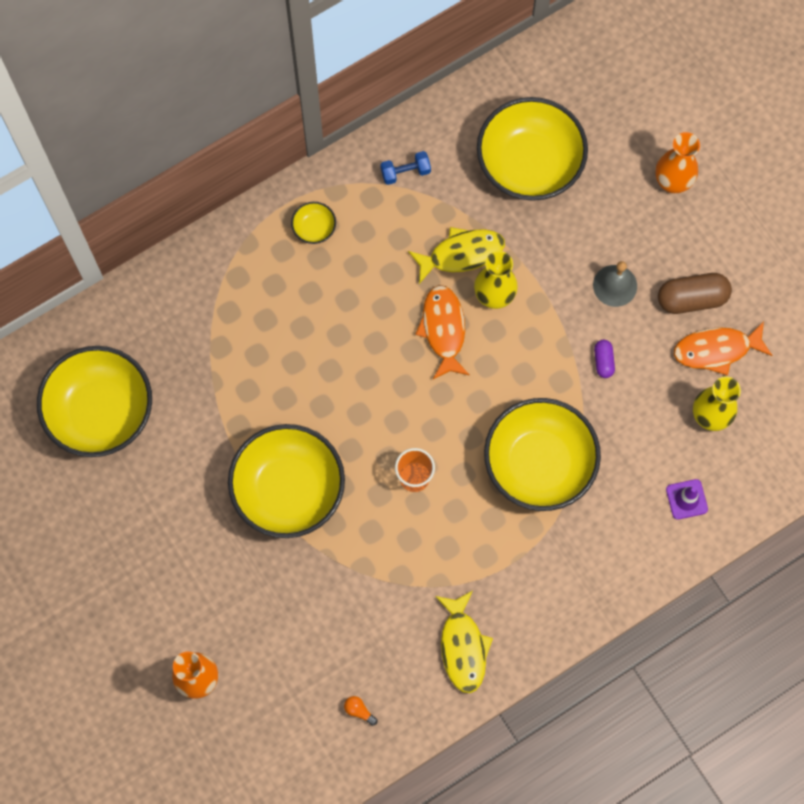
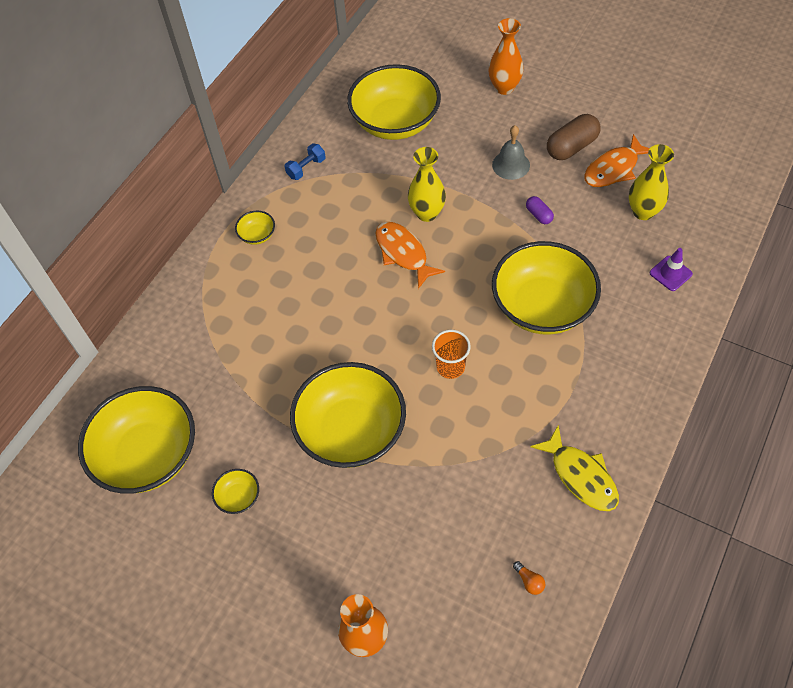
camera: 25 degrees left, 15 degrees down
orange light bulb [344,696,377,726] -> orange light bulb turned 135 degrees counterclockwise [513,561,545,595]
yellow fish [408,227,505,284] -> none
none -> yellow bowl [212,469,259,514]

